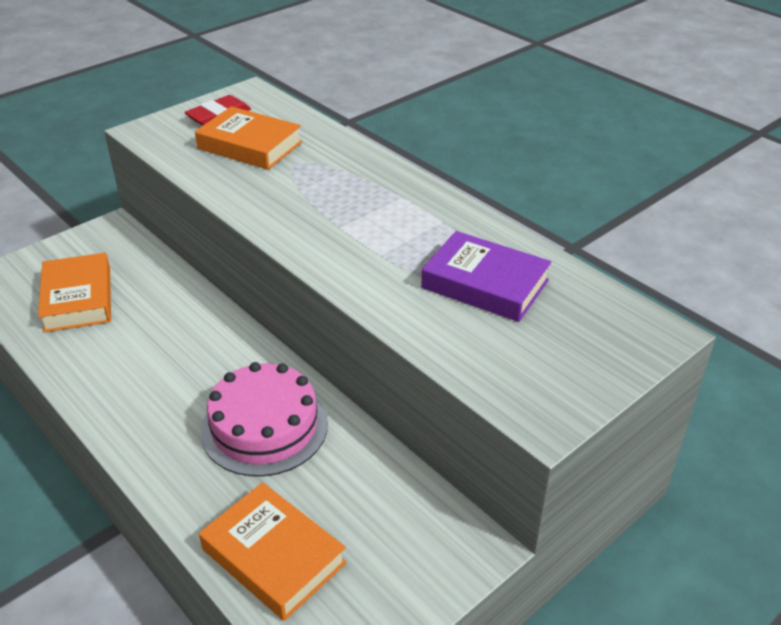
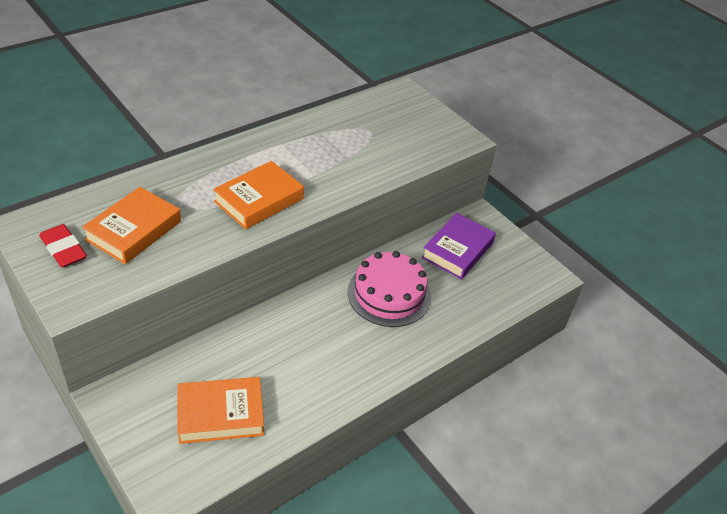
camera: 90 degrees left, 5 degrees up
orange book [199,482,347,621] -> orange book moved to [213,161,304,229]
purple book [421,231,552,322] -> purple book moved to [421,213,496,279]

